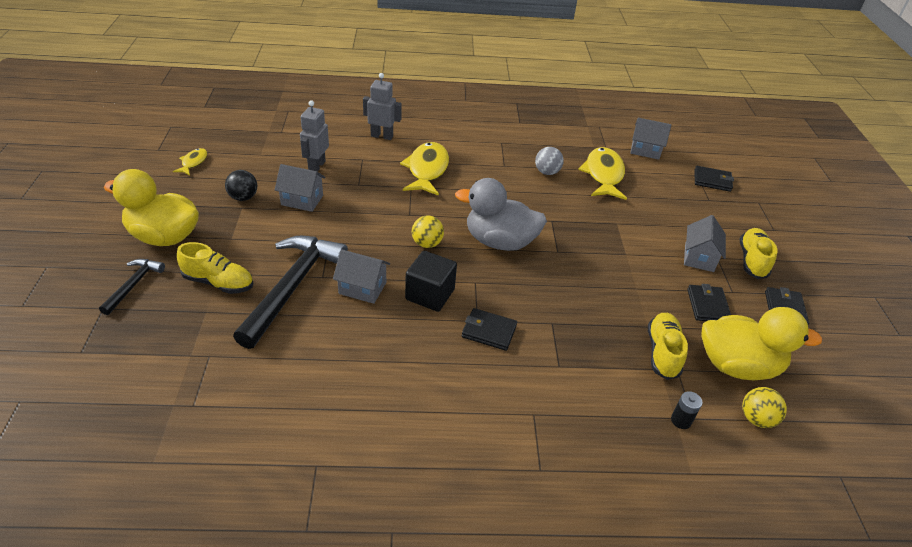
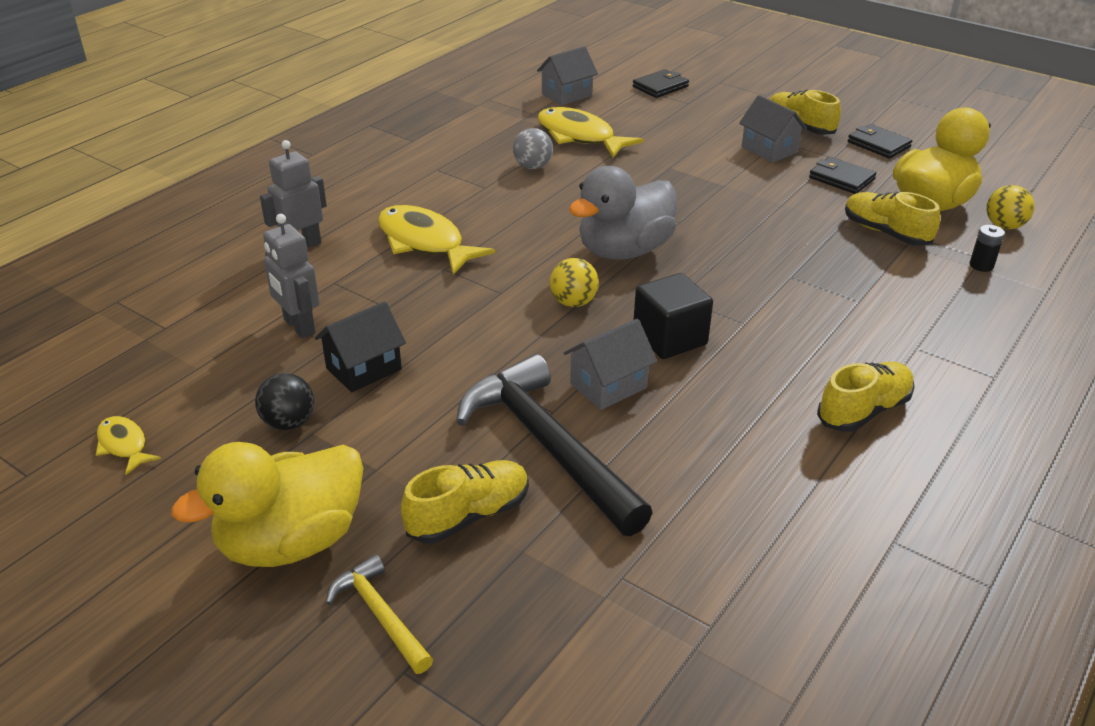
camera: 50 degrees left, 5 degrees down
black hammer [99,259,165,315] -> yellow hammer [326,554,433,674]
grey house [275,164,325,212] -> black house [315,302,406,392]
black wallet [462,308,517,351] -> none
none -> yellow shoe [817,362,915,432]

